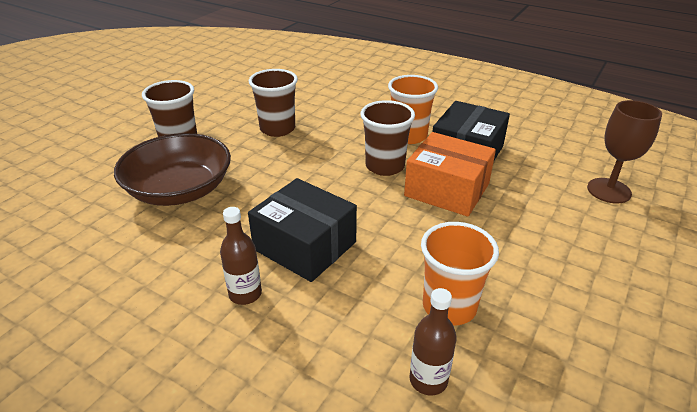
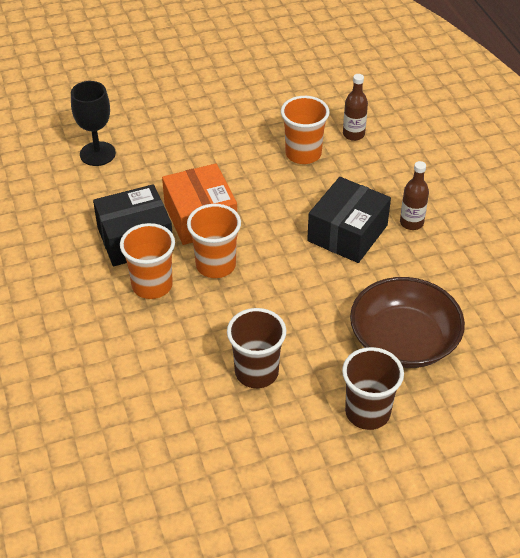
camera: 140 degrees left, 10 degrees up
black box [248,178,357,282] -> black box turned 45 degrees clockwise [307,177,391,263]
brown cup [360,100,415,176] -> orange cup [187,204,241,278]
brown goblet [587,100,662,204] -> black goblet [71,81,116,166]

